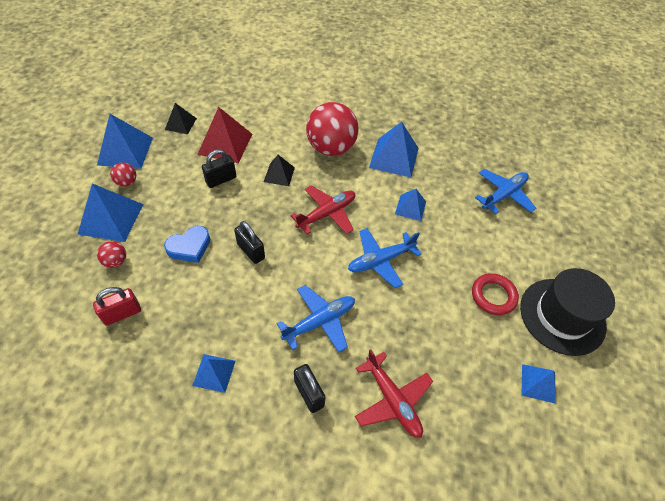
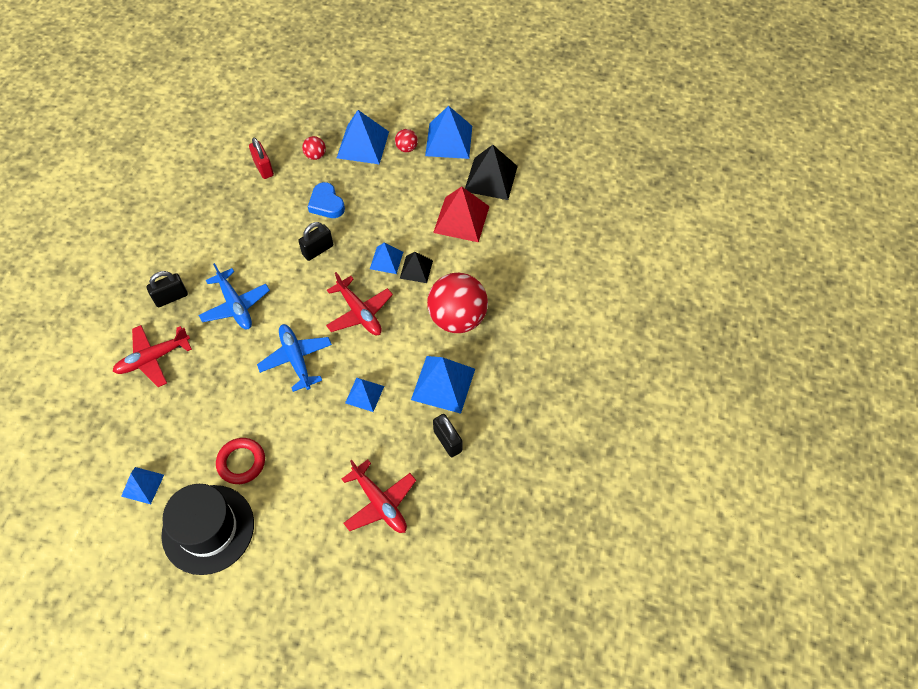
camera: 95 degrees right, 5 degrees up
black pyramid [165,103,197,134] -> black pyramid [465,145,518,200], size x1.72
blue pyramid [192,354,236,393] -> blue pyramid moved to [370,242,403,274]
black padlock [202,149,236,188] -> black padlock moved to [433,414,462,457]
blue plane [475,169,536,214] -> red plane [342,459,416,533]

